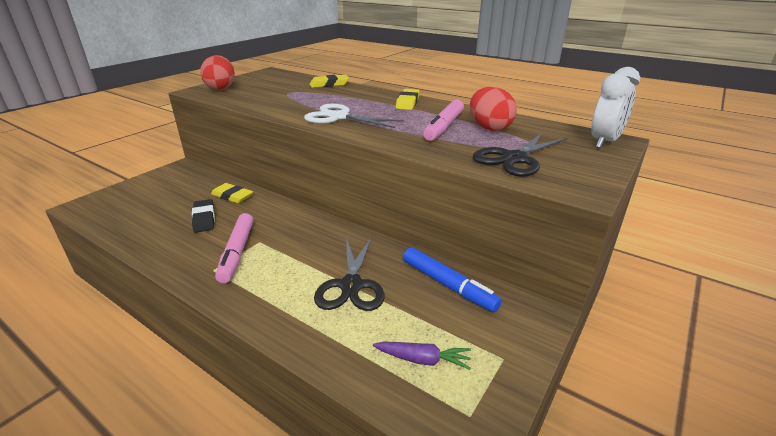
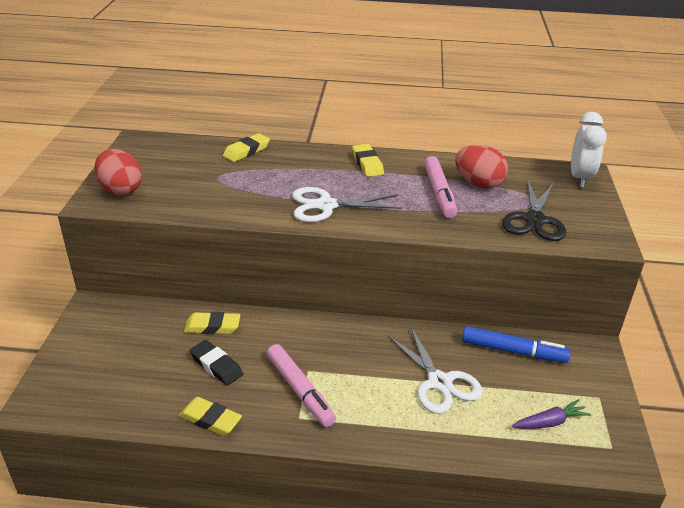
camera: 30 degrees left, 5 degrees up
black scissors [314,237,385,311] -> white scissors [387,325,482,414]
none -> yellow eraser [179,397,242,436]

